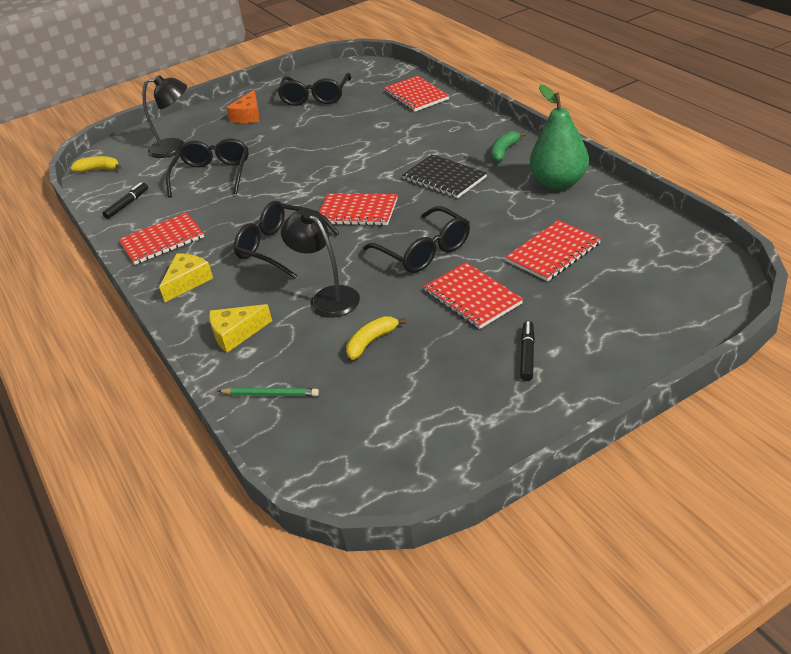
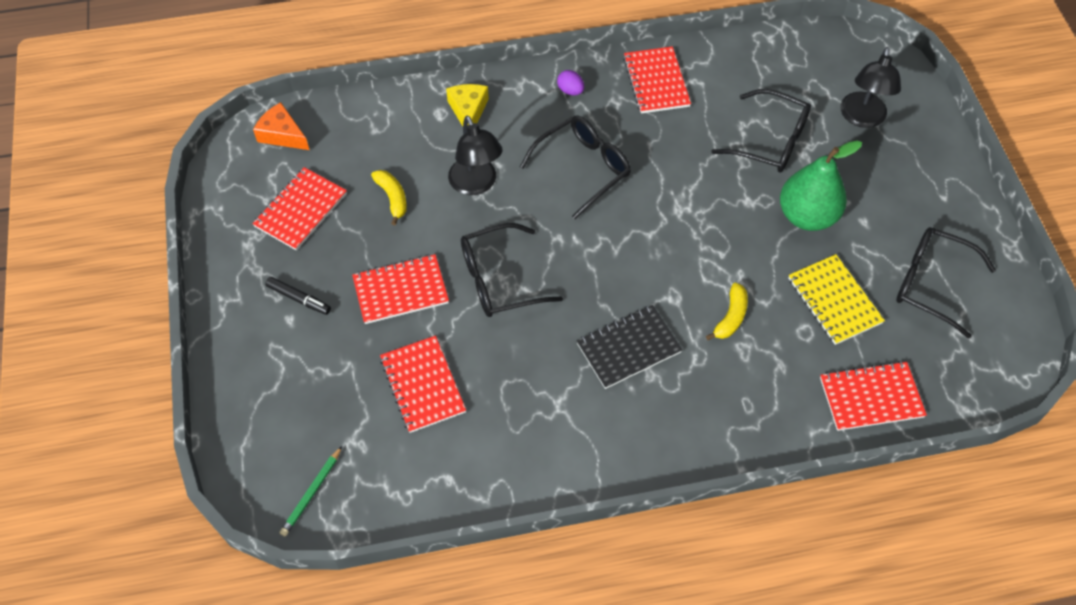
camera: 105 degrees right, 20 degrees up
yellow banana [71,156,122,172] -> yellow banana moved to [706,283,748,340]
black marker [102,182,148,219] -> none
yellow cheese [159,253,213,302] -> purple egg [557,70,584,96]
green pencil [218,387,319,396] -> green pencil moved to [280,446,342,536]
orange cheese [226,90,260,123] -> orange cheese moved to [253,102,309,150]
black lamp [281,209,360,318] -> black lamp turned 90 degrees clockwise [448,116,502,195]
red notebook [319,193,398,226] -> red notebook moved to [252,167,347,250]
green banana [491,131,526,162] -> none
green pear [530,85,589,190] -> green pear moved to [780,141,862,231]
none -> yellow notebook [788,254,885,345]

